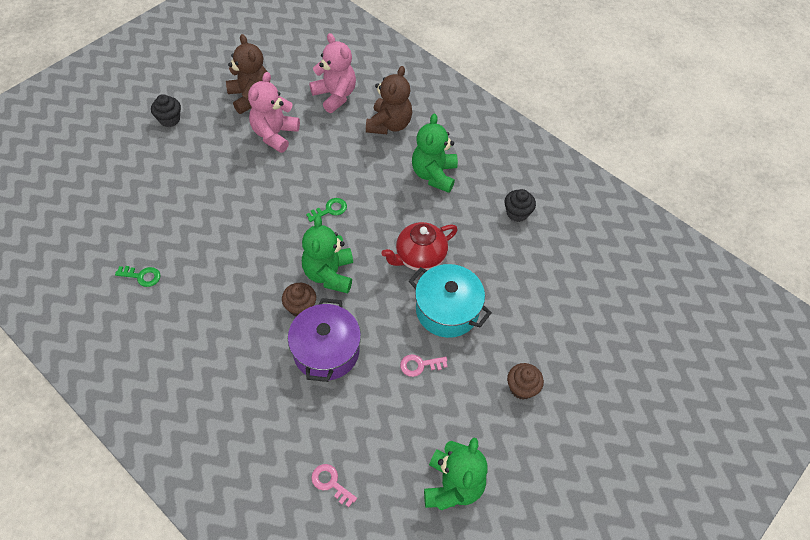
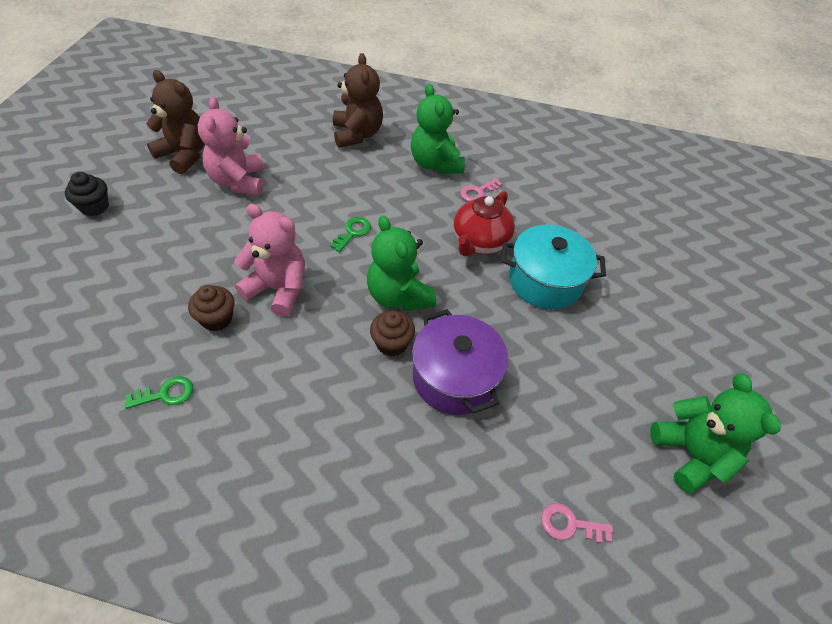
camera: 30 degrees left, 5 degrees down
pink teddy bear [309,33,356,113] -> pink teddy bear moved to [234,204,305,317]
pink key [400,354,448,377] -> pink key moved to [460,178,502,202]
black cupcake [505,189,536,222] -> none
brown cupcake [507,363,544,400] -> brown cupcake moved to [188,285,235,332]

